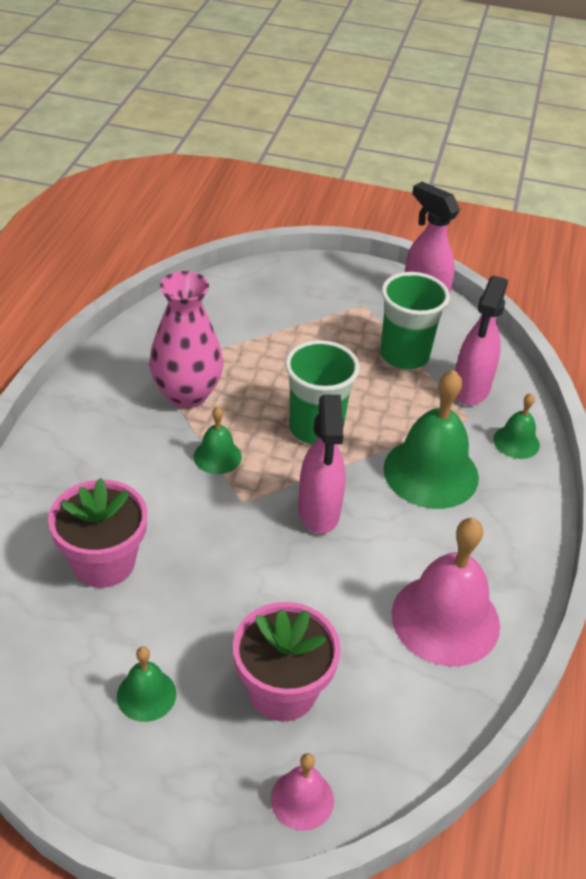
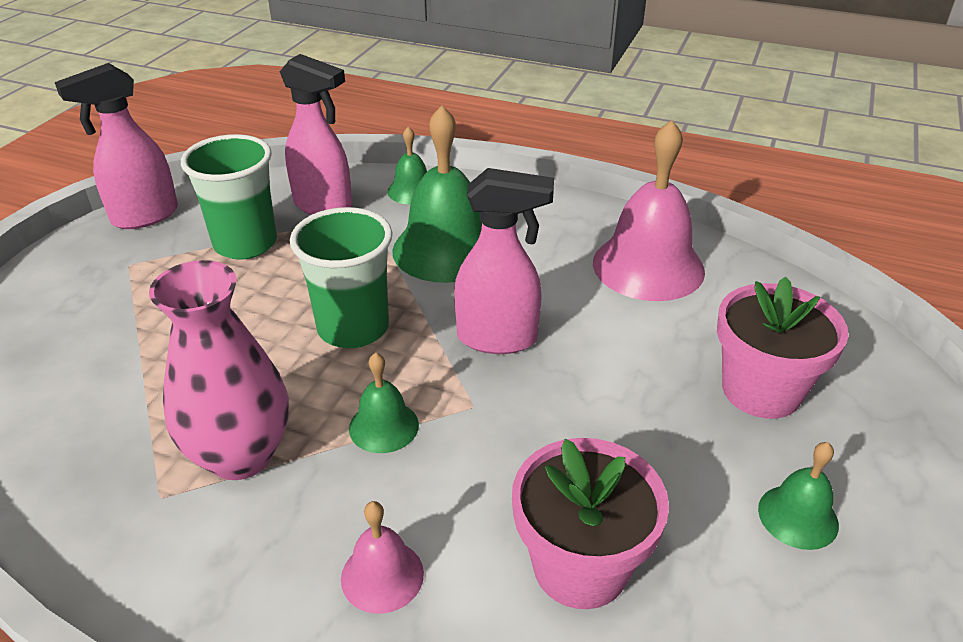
camera: 80 degrees left, 5 degrees down
pink bell [271,753,334,831] -> pink bell moved to [341,501,424,614]

